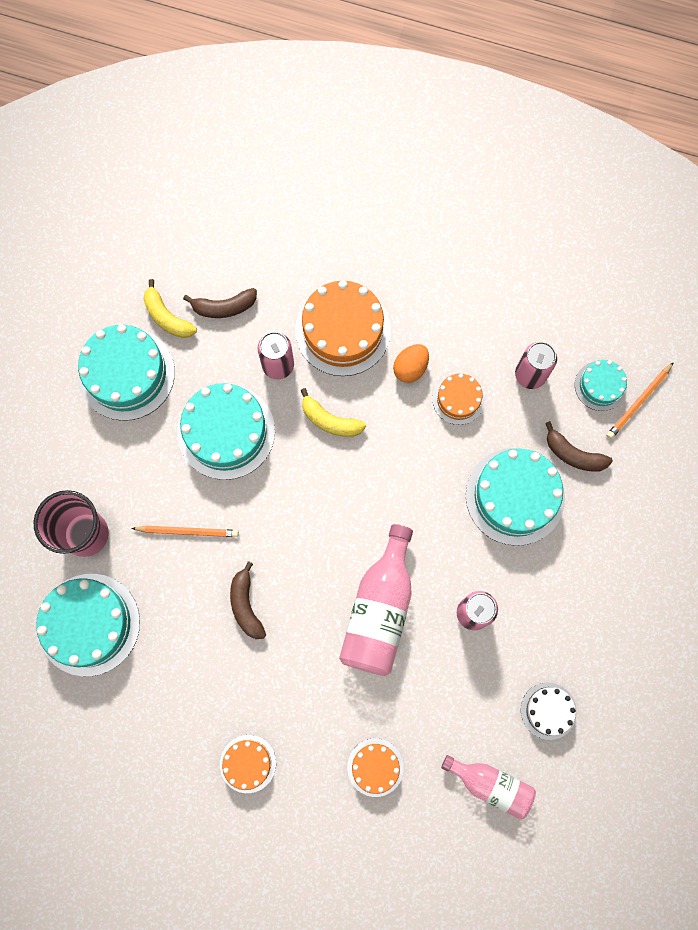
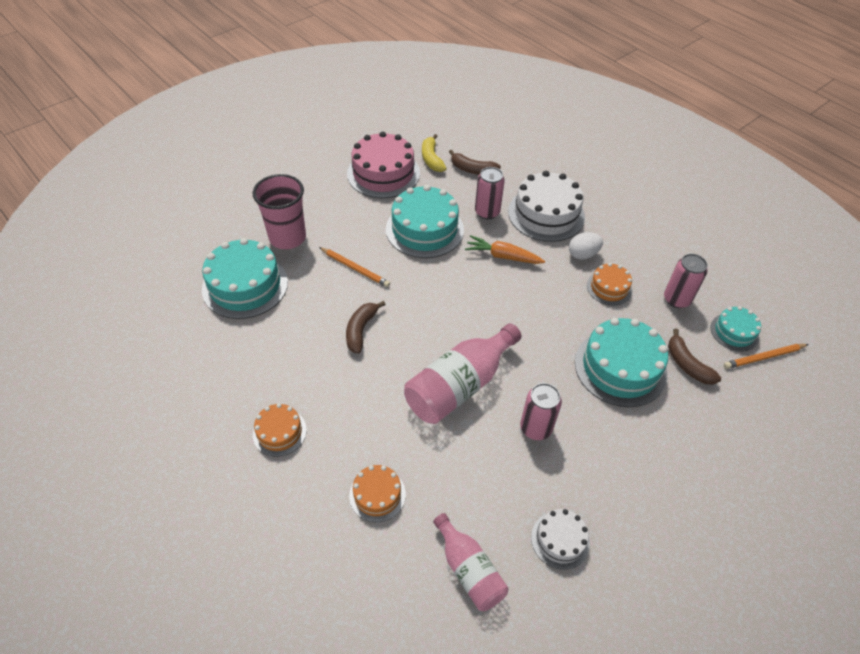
camera: 30 degrees right, 25 degrees down
turquoise cake [78,325,175,421] -> pink cake [347,131,420,198]
orange cake [295,280,391,376] -> white cake [508,171,585,242]
yellow banana [301,388,366,437] -> orange carrot [465,235,545,264]
orange egg [393,344,429,383] -> white egg [569,232,603,260]

